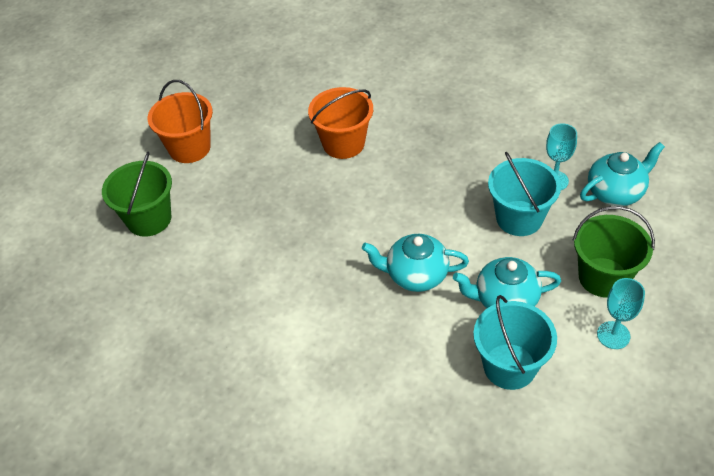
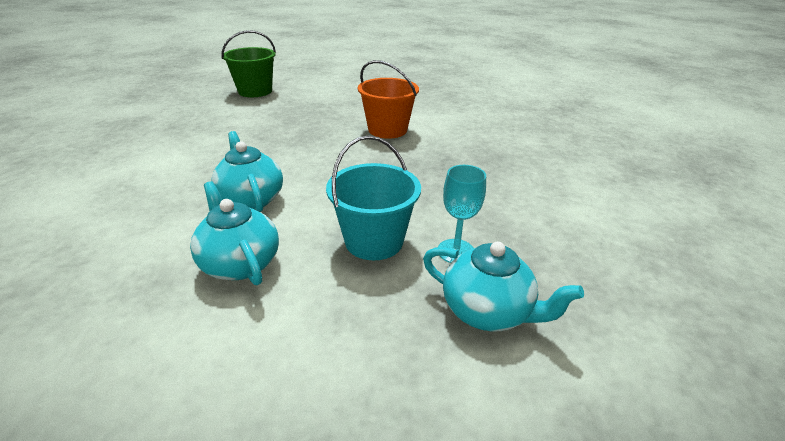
camera: 55 degrees right, 15 degrees down
orange bucket [148,80,213,163] -> none
turquoise bucket [473,295,557,390] -> none
green bucket [573,206,655,298] -> none
turquoise goblet [597,278,645,349] -> none

